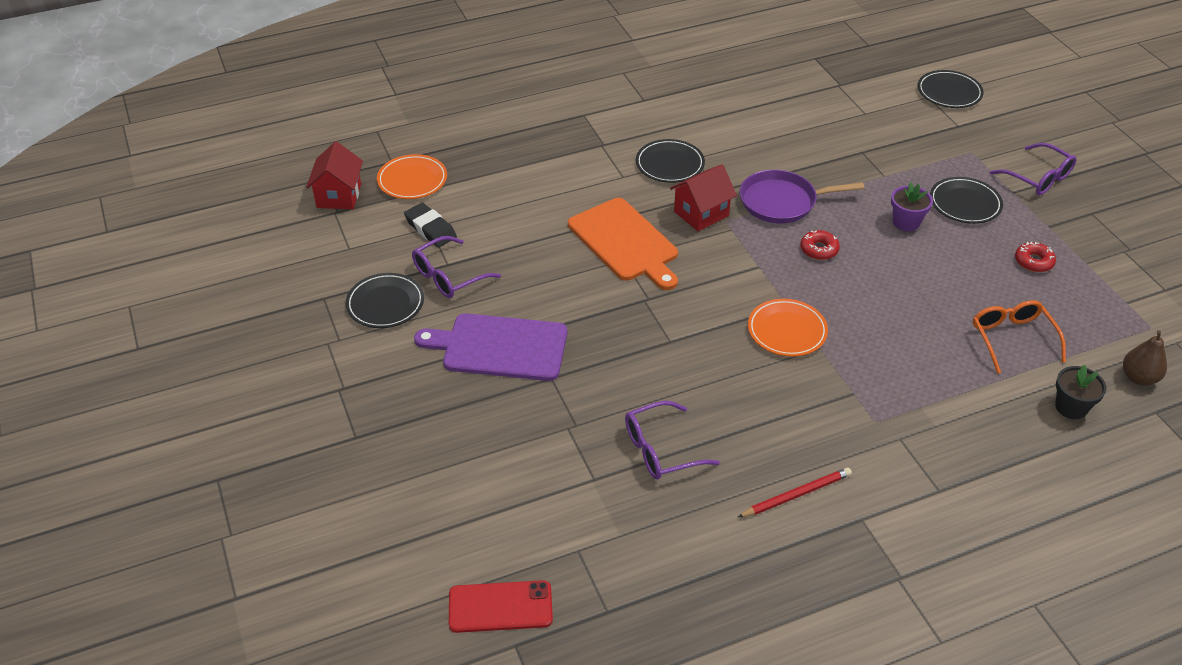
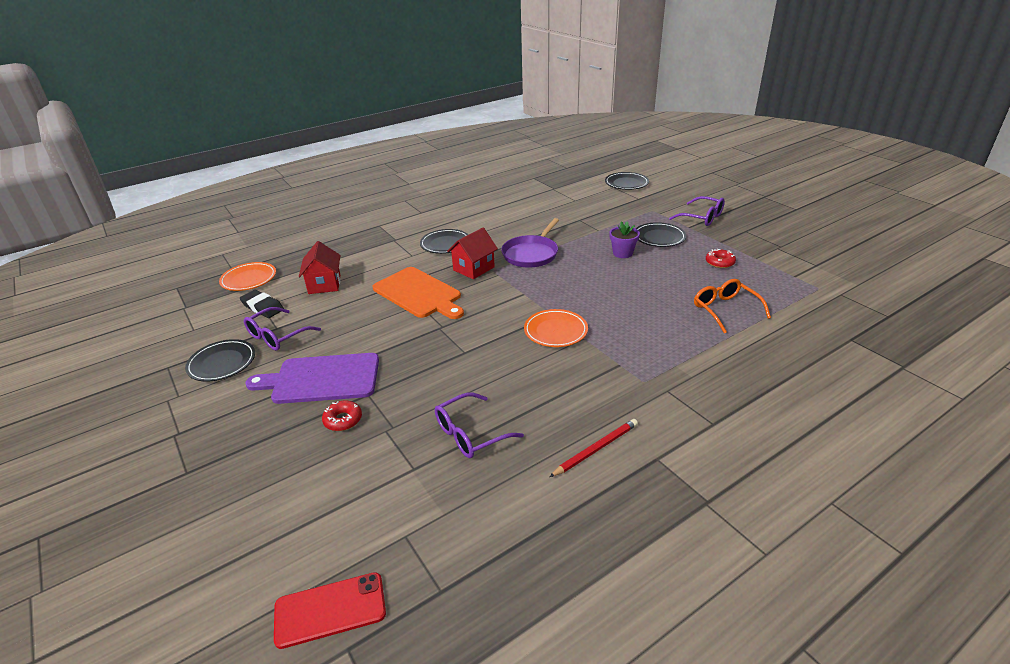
camera: 10 degrees left, 10 degrees down
red house [306,141,363,209] -> red house moved to [299,241,340,294]
purple pan [740,170,864,223] -> purple pan turned 45 degrees counterclockwise [501,218,559,267]
red donut [800,230,840,260] -> red donut moved to [322,400,362,431]
black flower pot [1055,365,1107,419] -> none
brown pear [1123,330,1167,386] -> none

